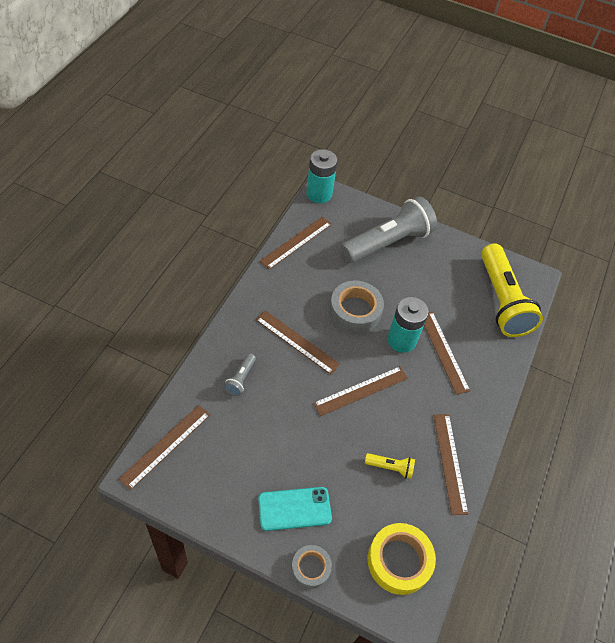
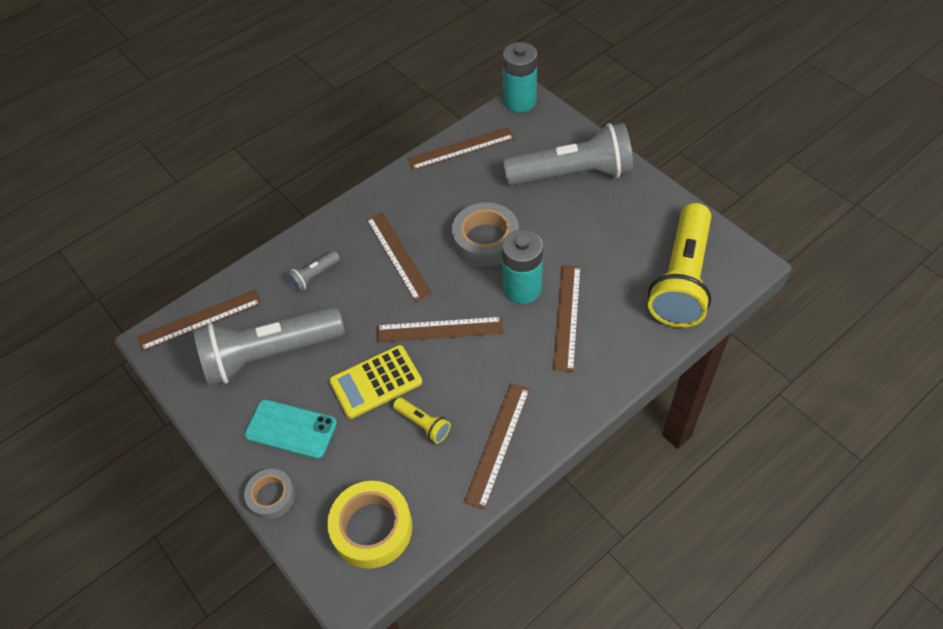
camera: 35 degrees right, 0 degrees up
none -> grey flashlight [193,306,345,386]
none -> yellow calculator [329,345,422,419]

